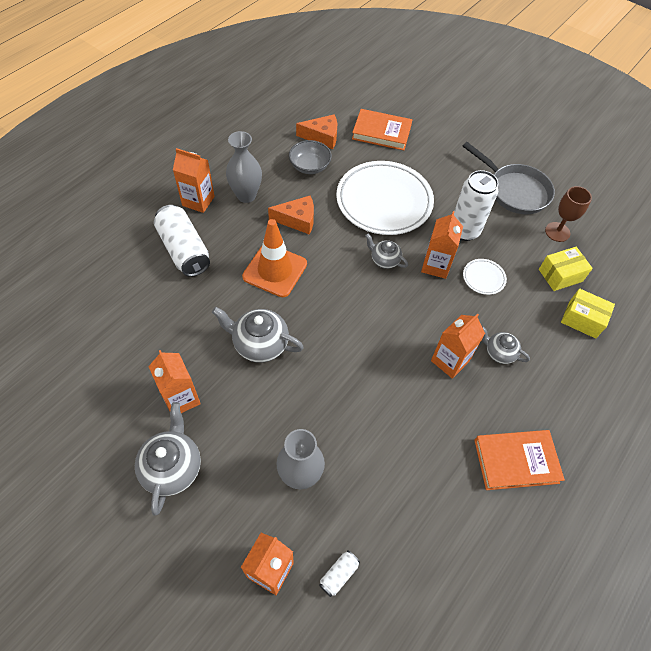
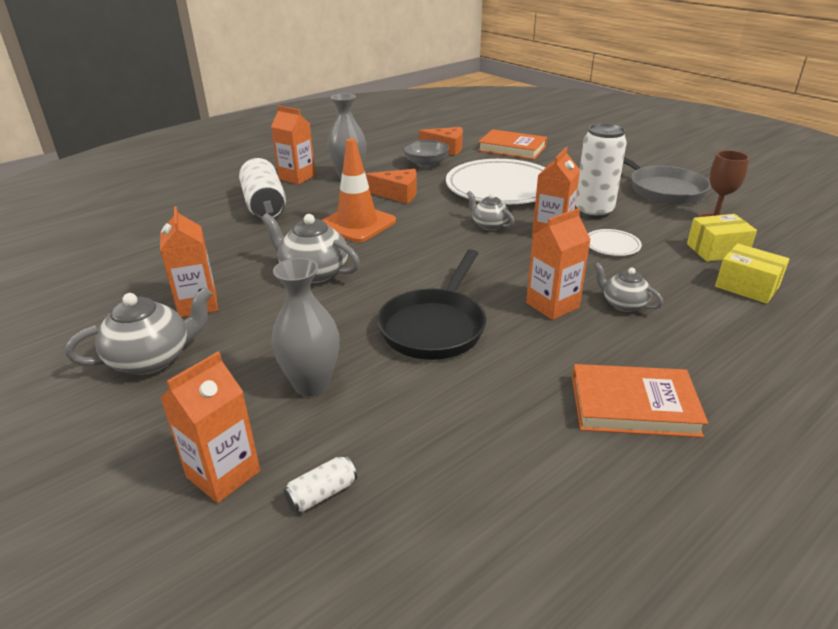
camera: 15 degrees right, 25 degrees down
grey teapot [135,402,201,516] -> grey teapot turned 45 degrees clockwise [65,288,212,375]
none -> black pan [378,249,486,360]

